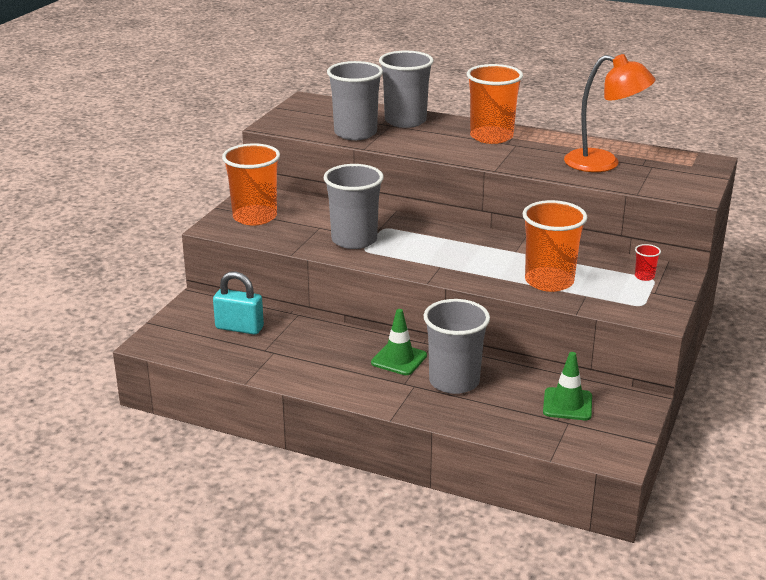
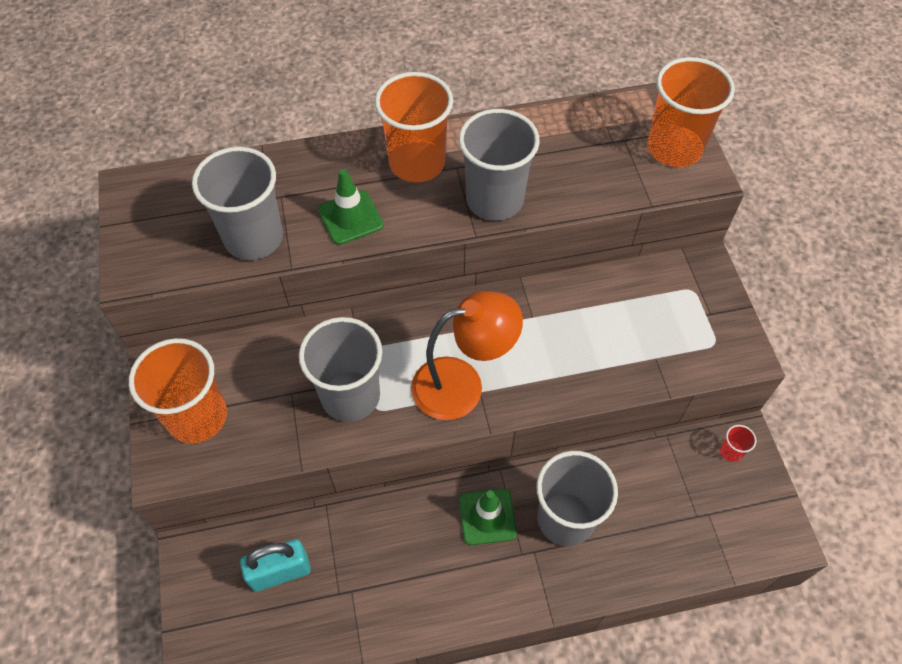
camera: 35 degrees left, 30 degrees up
grey cup [379,51,434,128] -> grey cup moved to [459,109,540,221]
orange cup [522,200,587,292] -> orange cup moved to [647,57,735,167]
green traffic cone [543,352,592,420] -> green traffic cone moved to [318,169,383,245]
orange lamp [564,54,656,172] -> orange lamp moved to [411,291,523,420]
red cup [635,244,661,281] -> red cup moved to [720,425,756,462]

